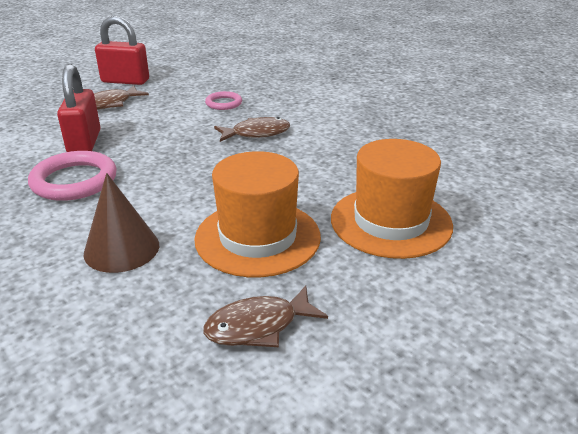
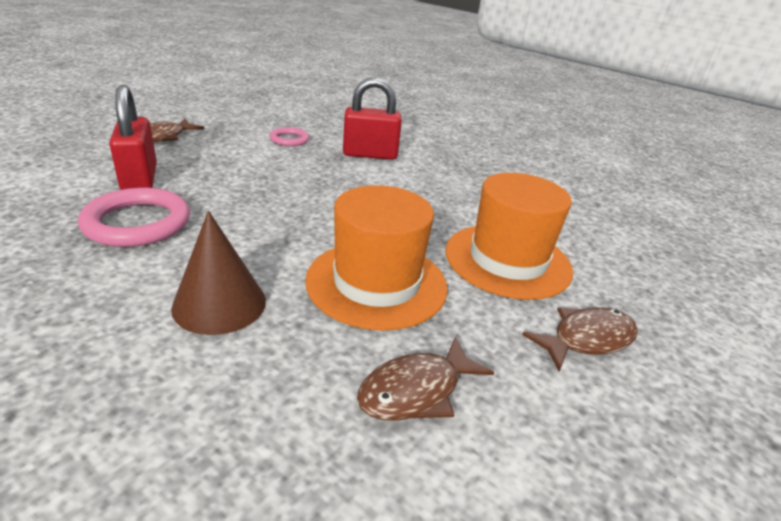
camera: 15 degrees left, 0 degrees up
red padlock [95,16,149,85] -> red padlock moved to [343,77,402,160]
brown fish [214,117,290,142] -> brown fish moved to [522,307,638,372]

